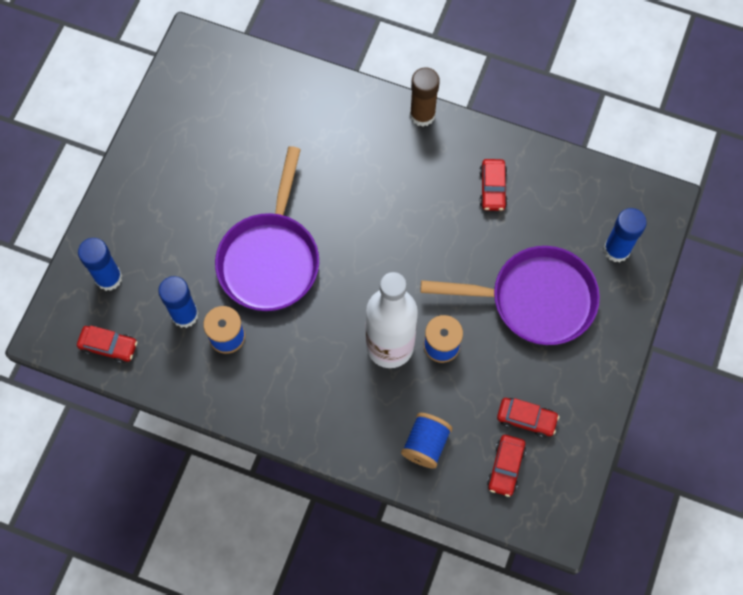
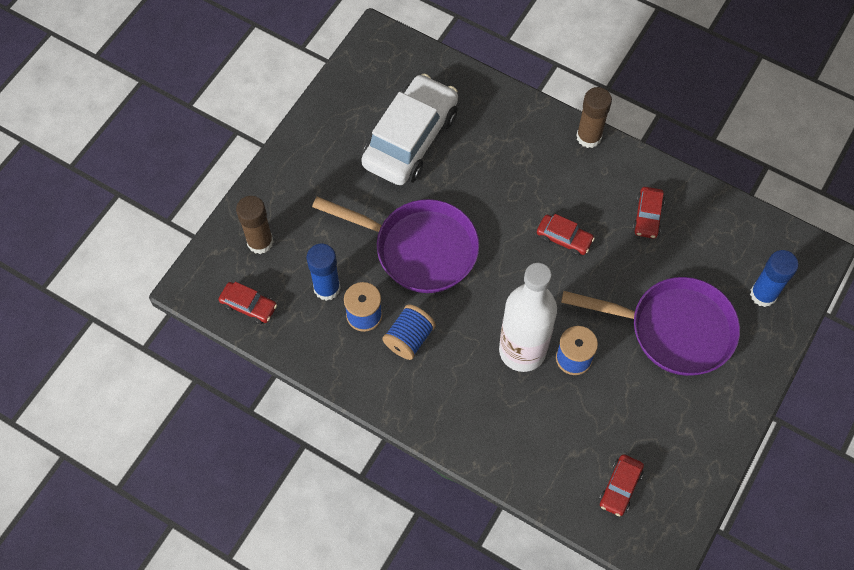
camera: 10 degrees right, 5 degrees down
blue glue stick [78,238,122,291] -> brown glue stick [236,196,273,254]
purple pan [215,146,319,311] -> purple pan turned 90 degrees counterclockwise [312,197,479,293]
blue spool [401,413,452,469] -> blue spool moved to [382,304,436,360]
red car [497,398,559,438] -> red car moved to [537,214,595,256]
none -> white car [361,74,458,185]

